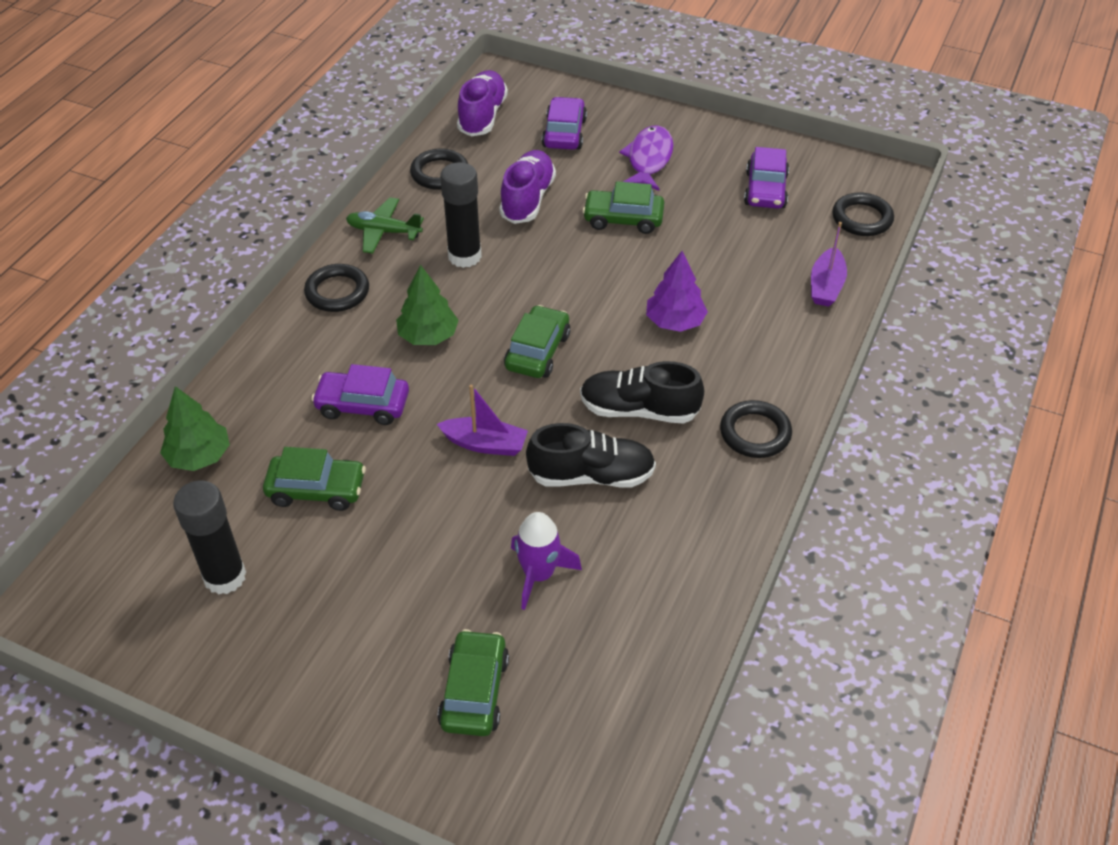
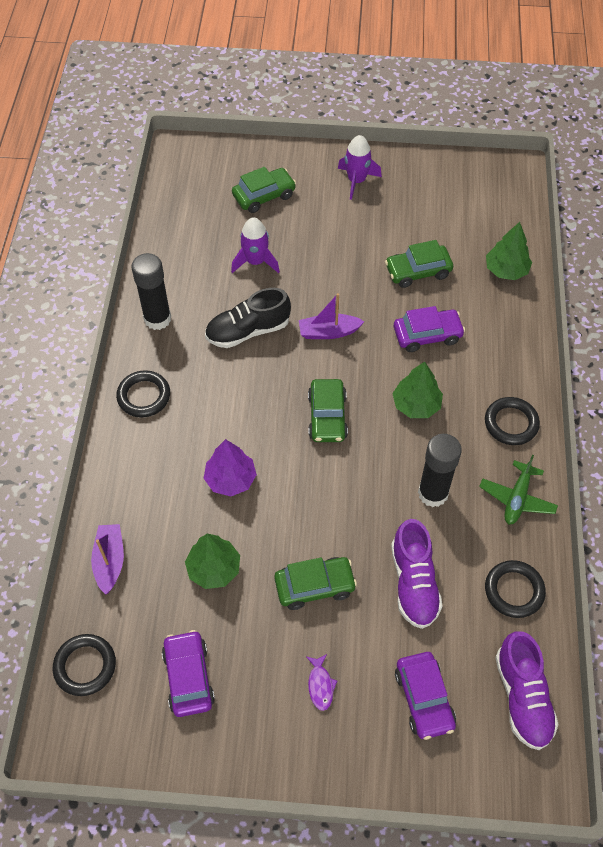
camera: 160 degrees right, 10 degrees up
black glue stick [173,481,246,595] -> black glue stick moved to [132,253,171,330]
green plane [346,197,424,254] -> green plane turned 120 degrees clockwise [479,455,558,524]
green car [438,629,509,736] -> green car turned 105 degrees counterclockwise [232,167,296,213]
black shoe [580,361,704,424] -> none
purple fish [619,125,674,191] -> purple fish [307,654,337,711], size x0.52
none -> green tree [185,534,240,589]
none -> purple rocket [338,135,382,200]

